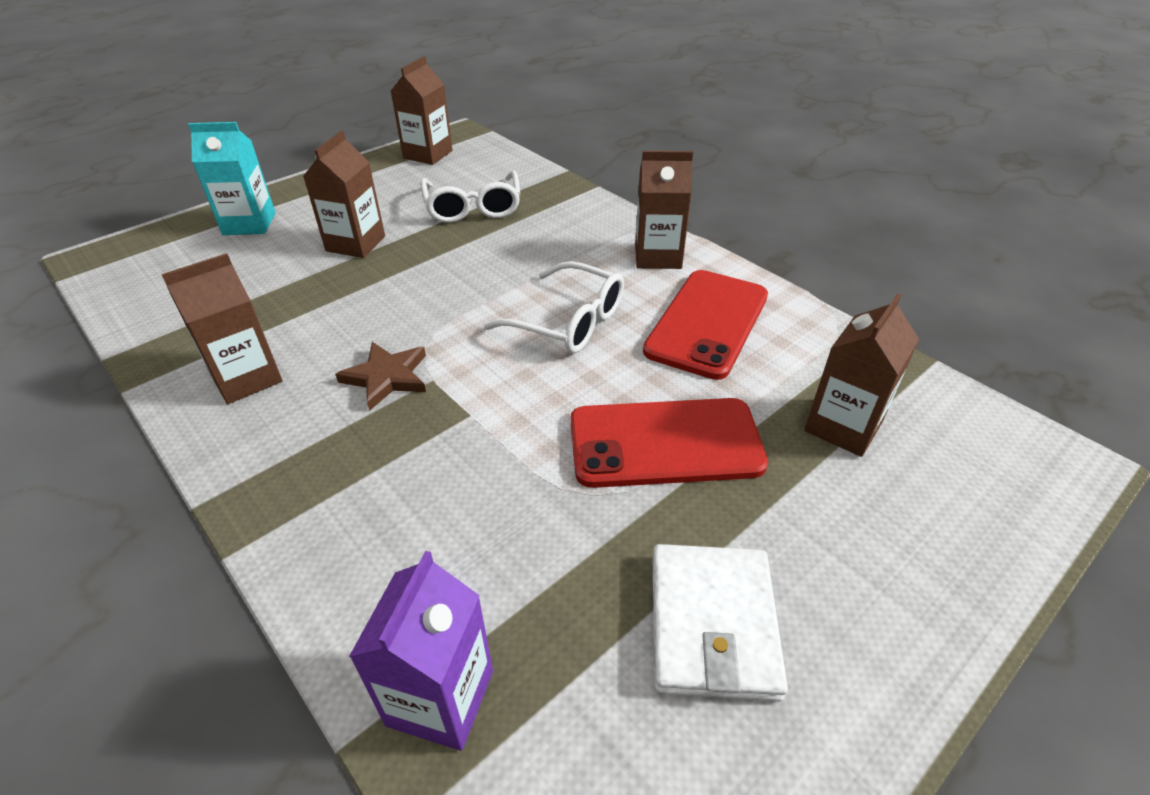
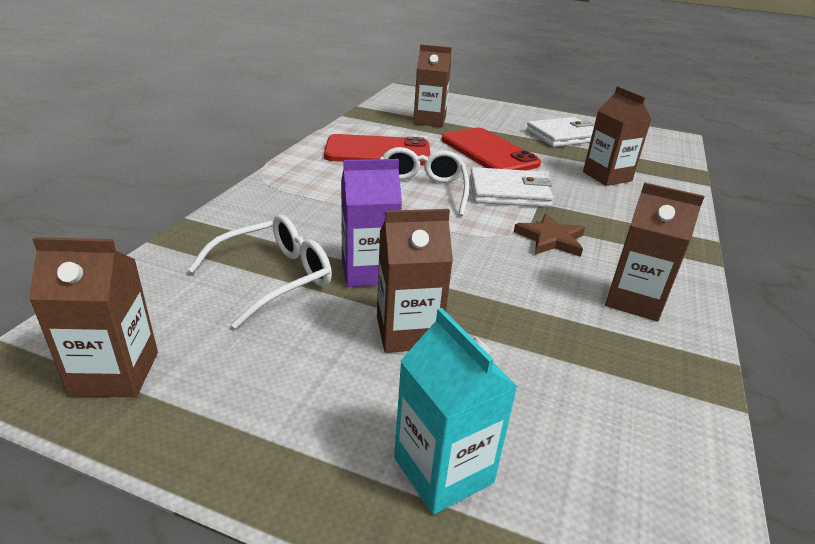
camera: 120 degrees left, 10 degrees down
purple carton [349,551,493,751] -> purple carton moved to [341,159,402,287]
brown carton [635,151,693,269] -> brown carton moved to [583,86,651,186]
none -> white wallet [470,167,553,207]

